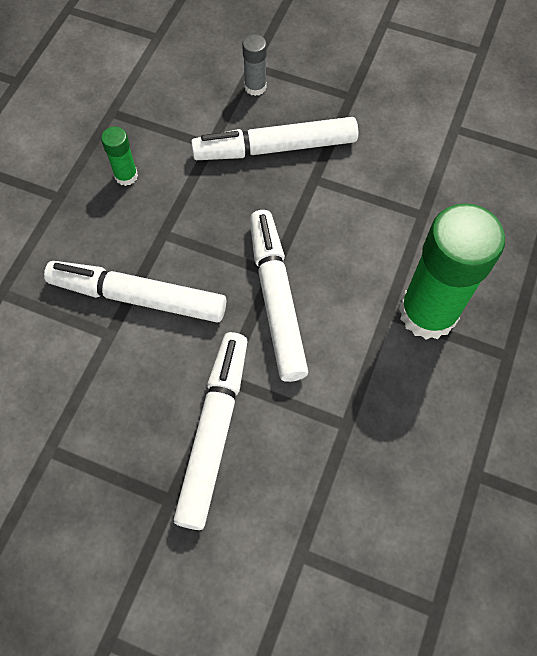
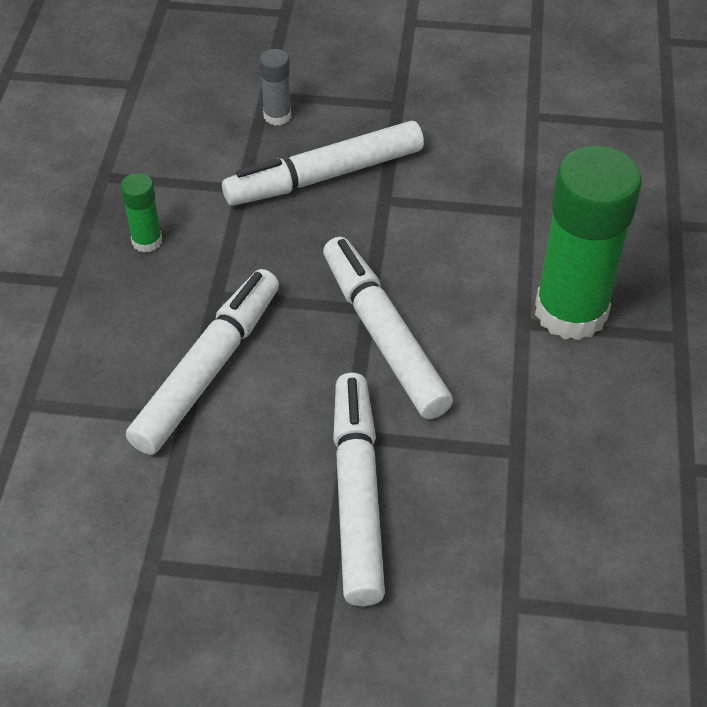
camera: 15 degrees left, 15 degrees down
white marker [44,261,226,323] -> white marker turned 120 degrees clockwise [126,269,279,455]

